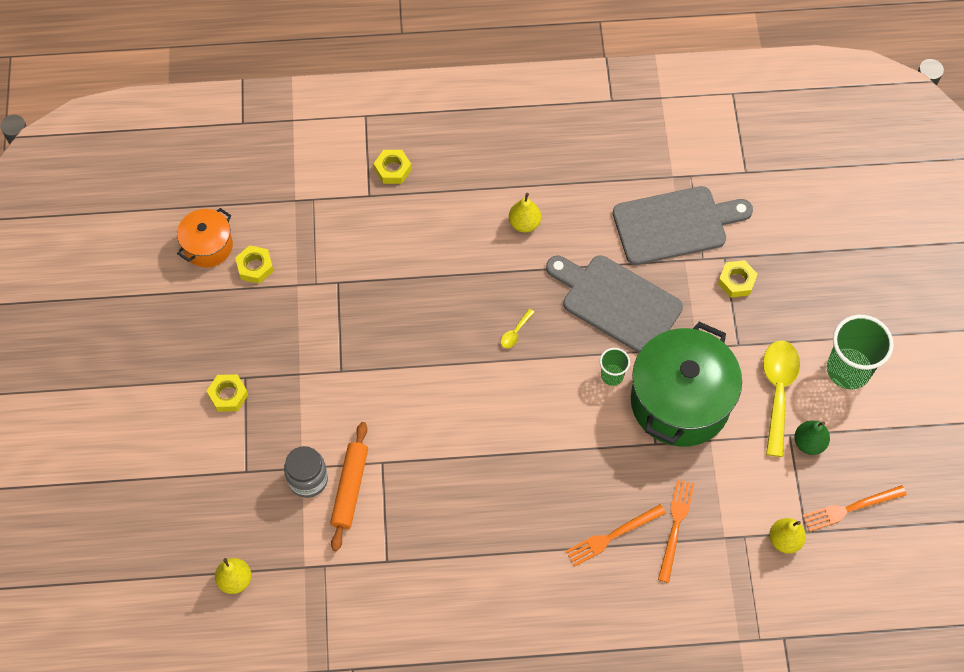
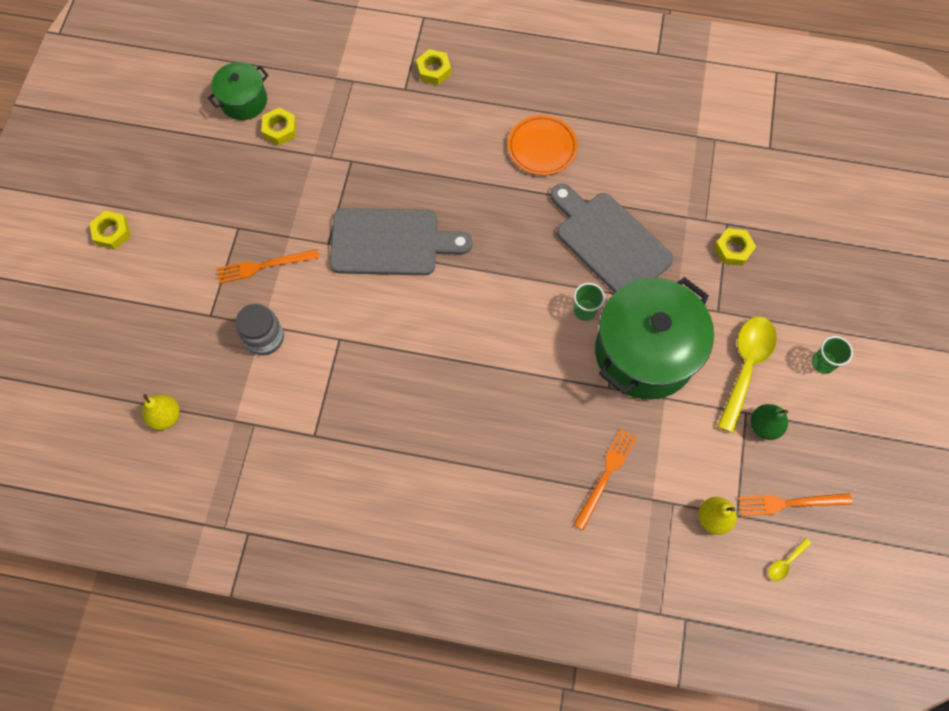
camera: 15 degrees right, 5 degrees up
orange pot [177,208,233,267] -> green pot [208,62,269,120]
yellow nut [207,374,248,412] -> yellow nut moved to [90,211,131,250]
orange rolling pin [330,422,368,551] -> none
yellow spoon [501,309,534,348] -> yellow spoon moved to [768,538,811,581]
yellow pear [509,193,541,233] -> orange plate [508,115,578,175]
orange fork [565,504,666,567] -> orange fork moved to [217,249,319,284]
grey cutting board [613,186,753,265] -> grey cutting board moved to [330,208,472,275]
green cup [827,315,894,389] -> green cup [812,336,853,374], size x0.52

